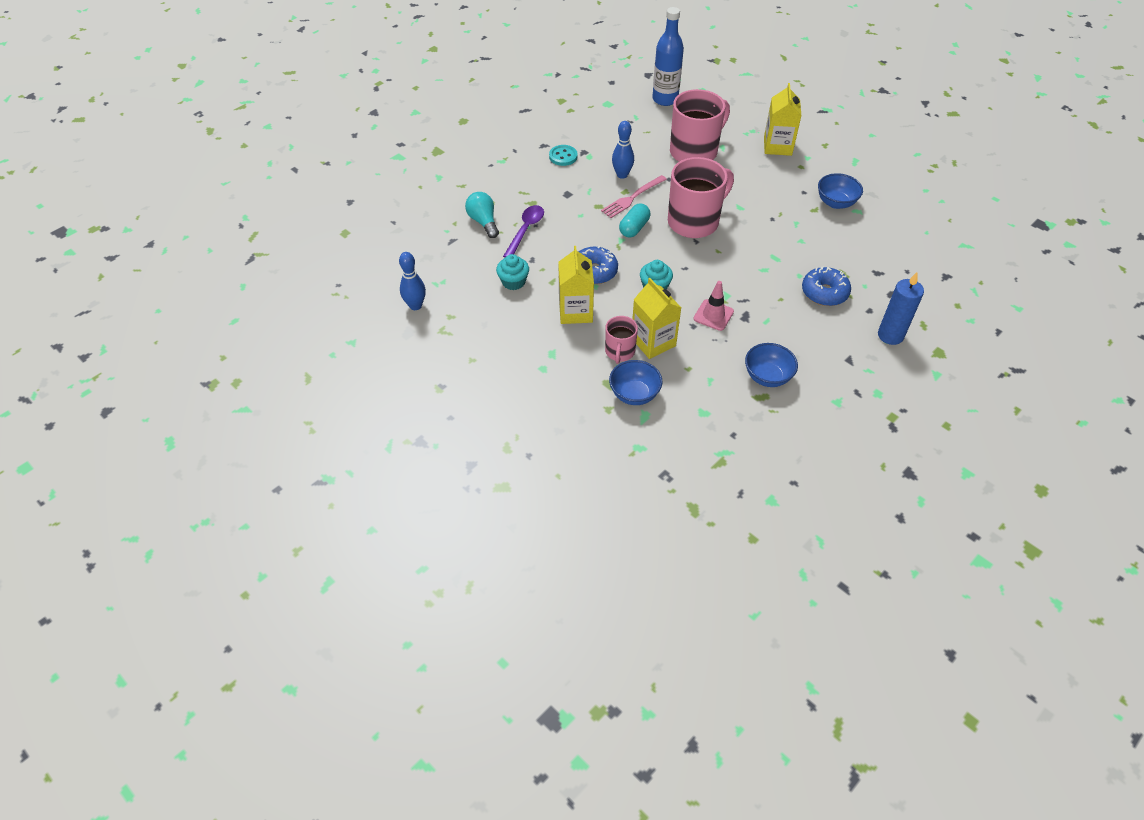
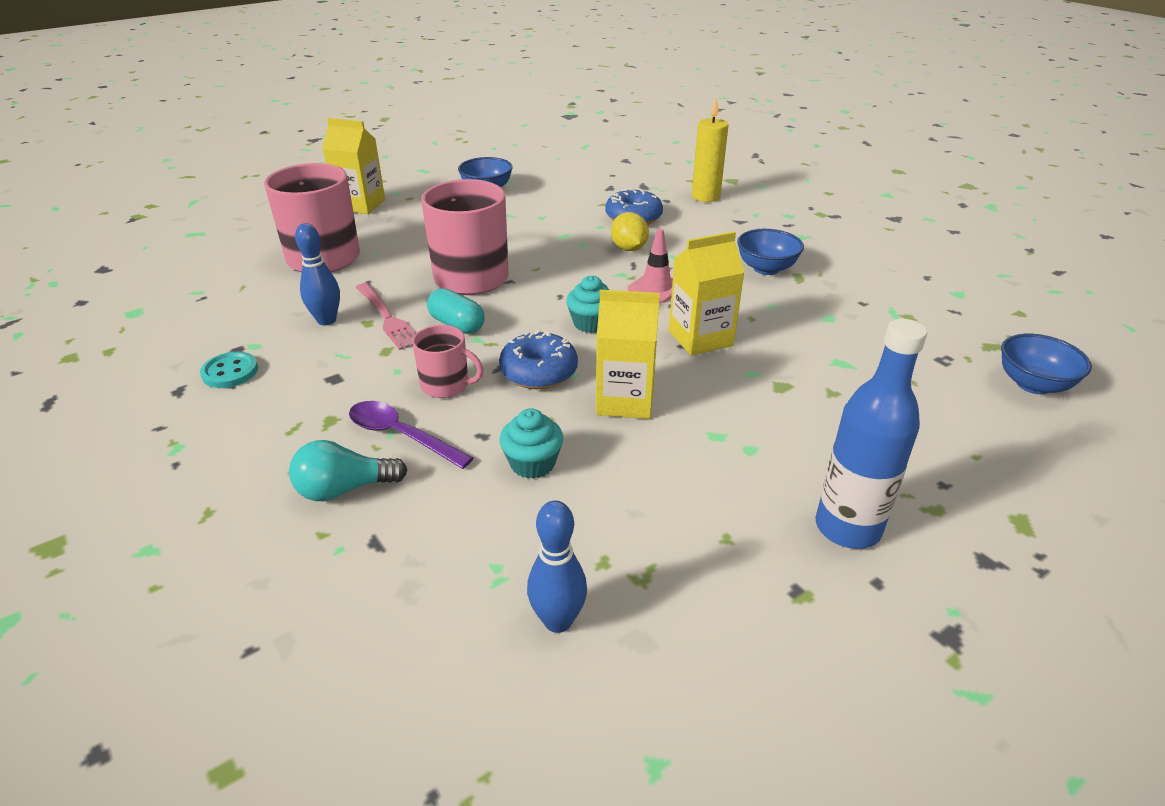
camera: 80 degrees left, 15 degrees down
pink mug [605,316,638,364] -> pink mug moved to [412,325,484,398]
blue bowl [609,360,663,405] -> blue bowl moved to [1001,334,1092,394]
blue bottle [652,7,684,106] -> blue bottle moved to [816,319,927,549]
blue candle [878,272,924,345] -> yellow candle [692,98,728,202]
none -> yellow lemon [611,212,649,251]

